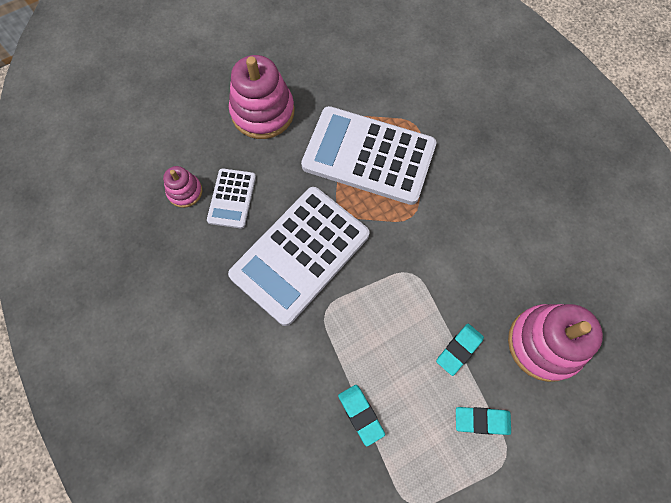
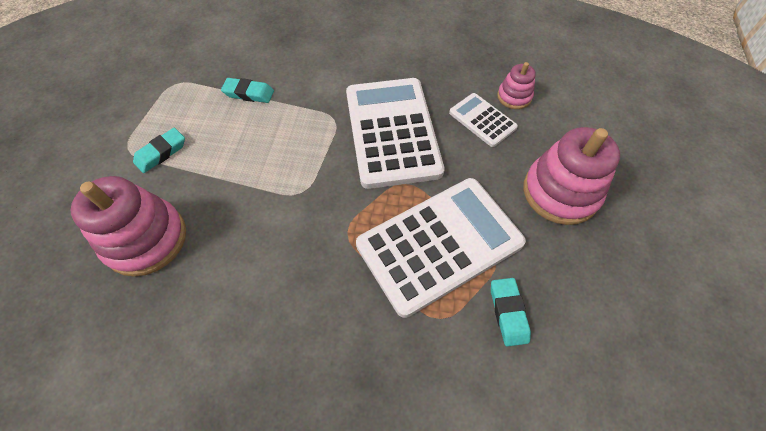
camera: 130 degrees right, 10 degrees down
turquoise eraser [436,324,484,376] -> turquoise eraser moved to [491,278,531,347]

